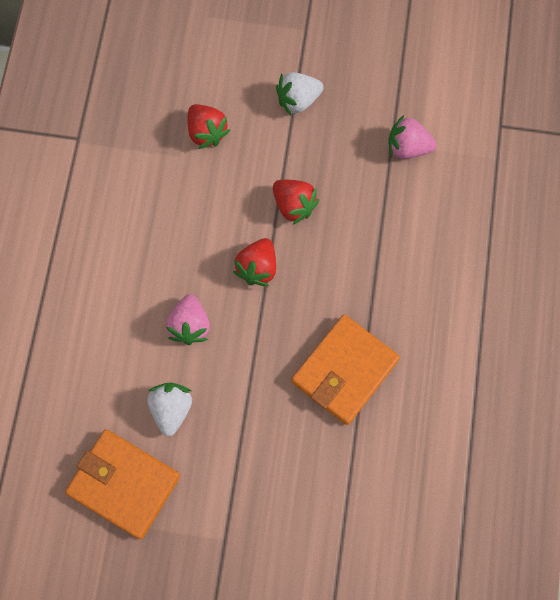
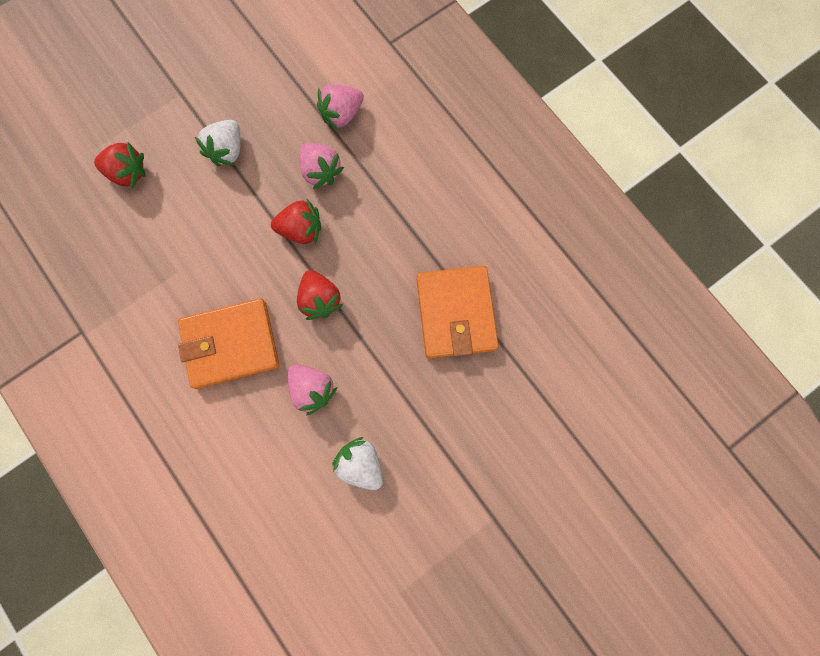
camera: 45 degrees left, 5 degrees up
orange wallet [65,430,180,539] -> orange wallet moved to [178,298,279,389]
red strawberry [187,104,230,149] -> red strawberry moved to [94,142,146,188]
none -> pink strawberry [299,143,344,189]

